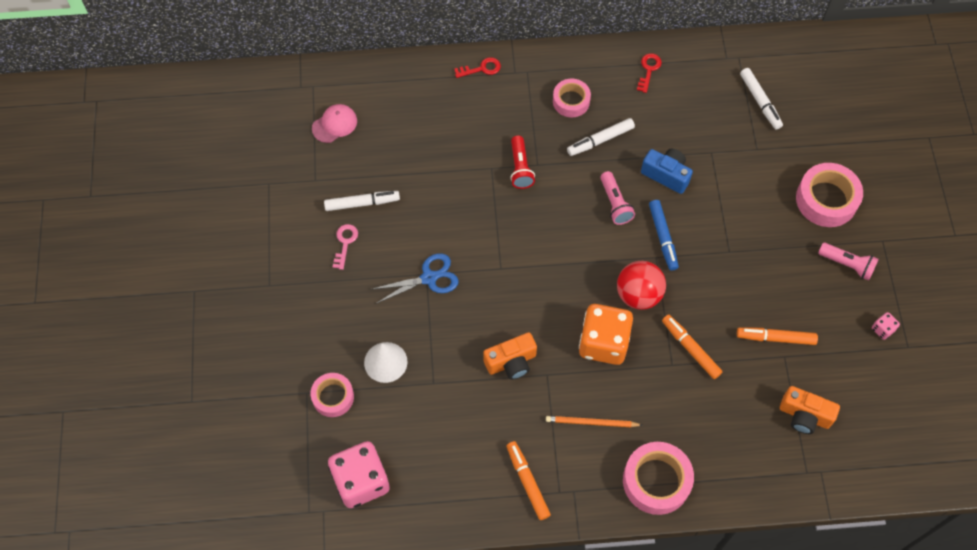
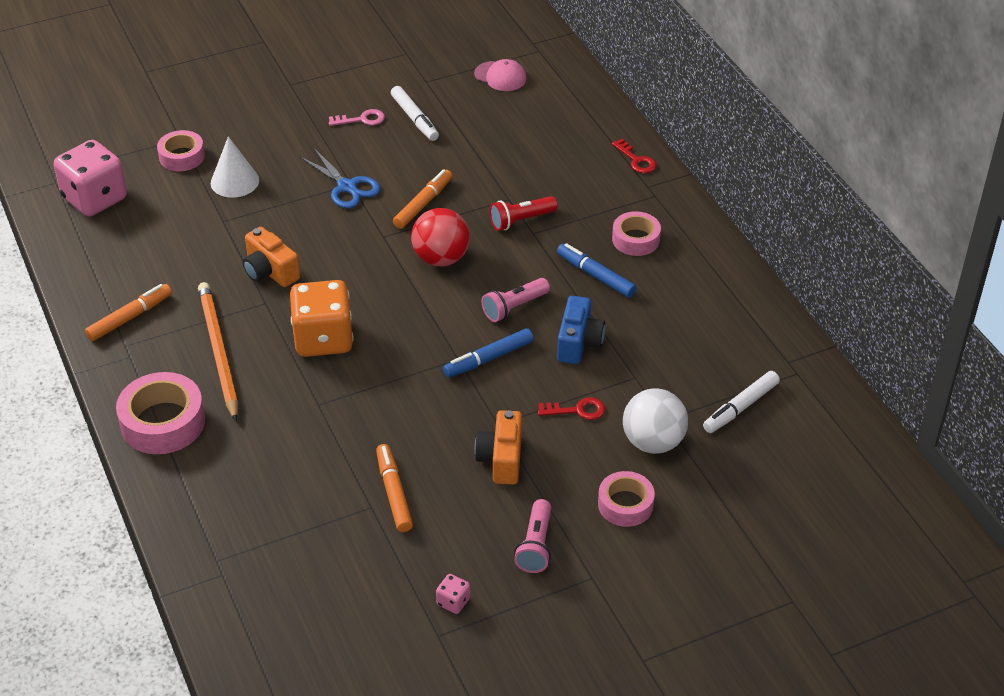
camera: 70 degrees right, 20 degrees down
orange pencil [546,416,642,427] -> orange pencil [198,282,238,421], size x1.67
white marker [567,118,635,156] -> blue marker [557,243,636,297]
red ball [617,261,666,310] -> red ball moved to [411,208,470,267]
red key [637,53,662,93] -> red key moved to [538,397,605,420]
orange marker [662,315,722,379] -> orange marker moved to [393,169,452,229]
orange camera [780,386,840,434] -> orange camera moved to [475,410,522,485]
pink tape [796,163,863,227] -> pink tape [598,471,655,527], size x0.63
none -> white ball [623,388,688,454]

